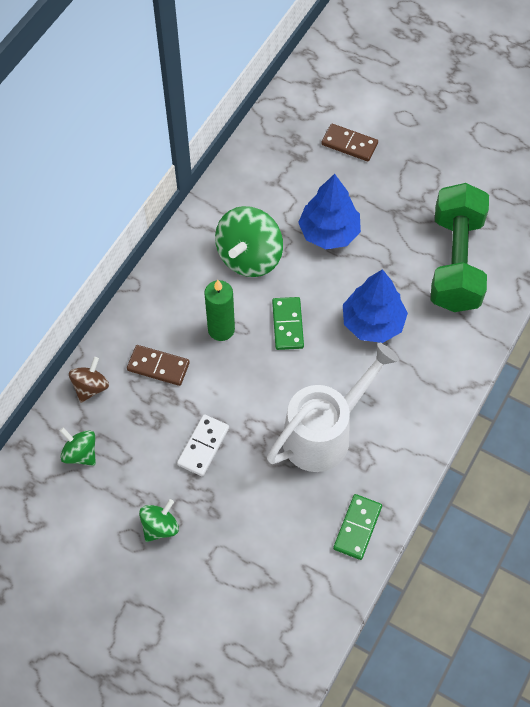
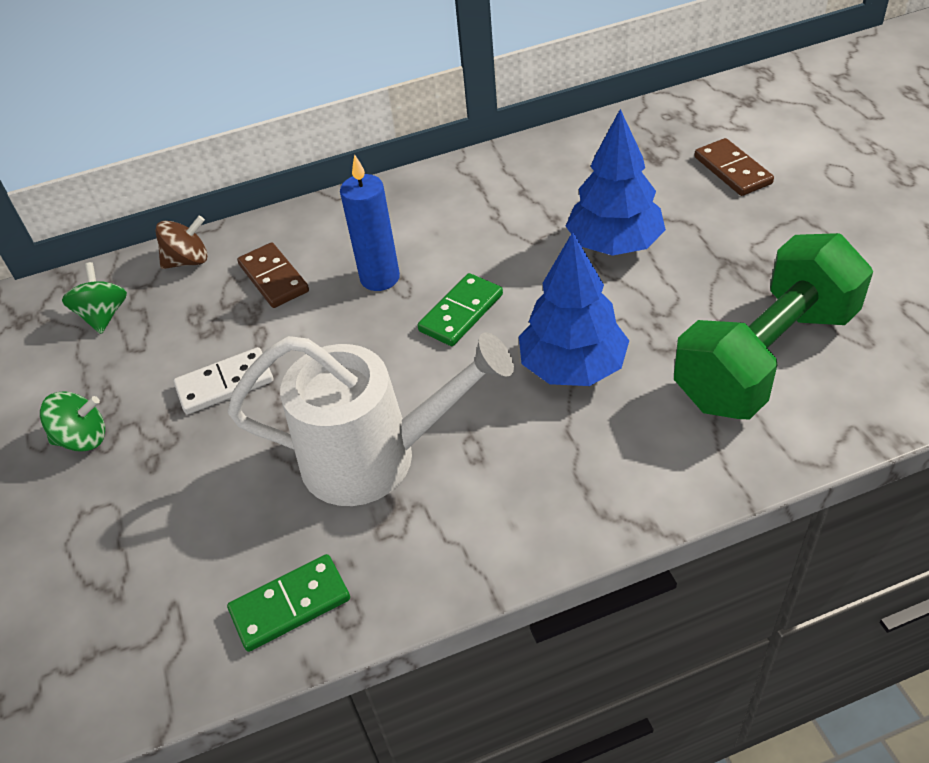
camera: 45 degrees right, 15 degrees down
green candle [204,280,235,341] -> blue candle [340,154,400,291]
green spinning top [215,206,283,277] -> none

